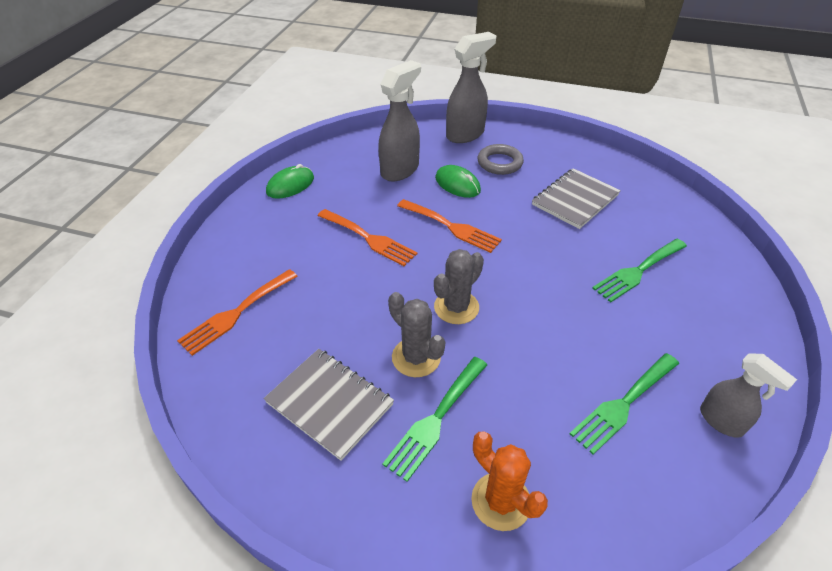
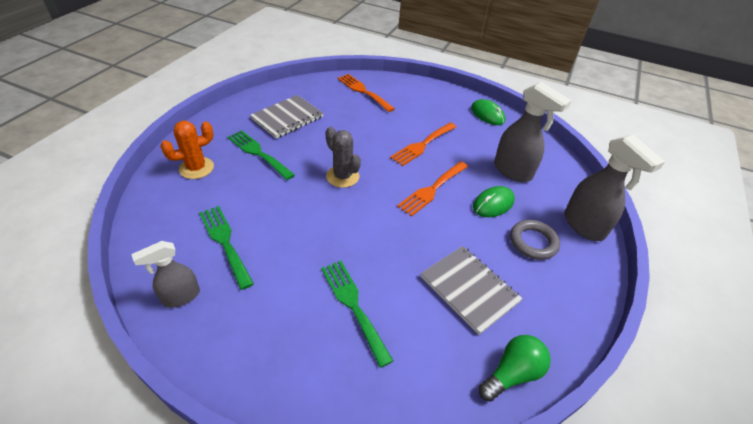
camera: 95 degrees right, 0 degrees up
grey cactus [388,292,446,377] -> none
none -> green light bulb [479,335,551,402]

